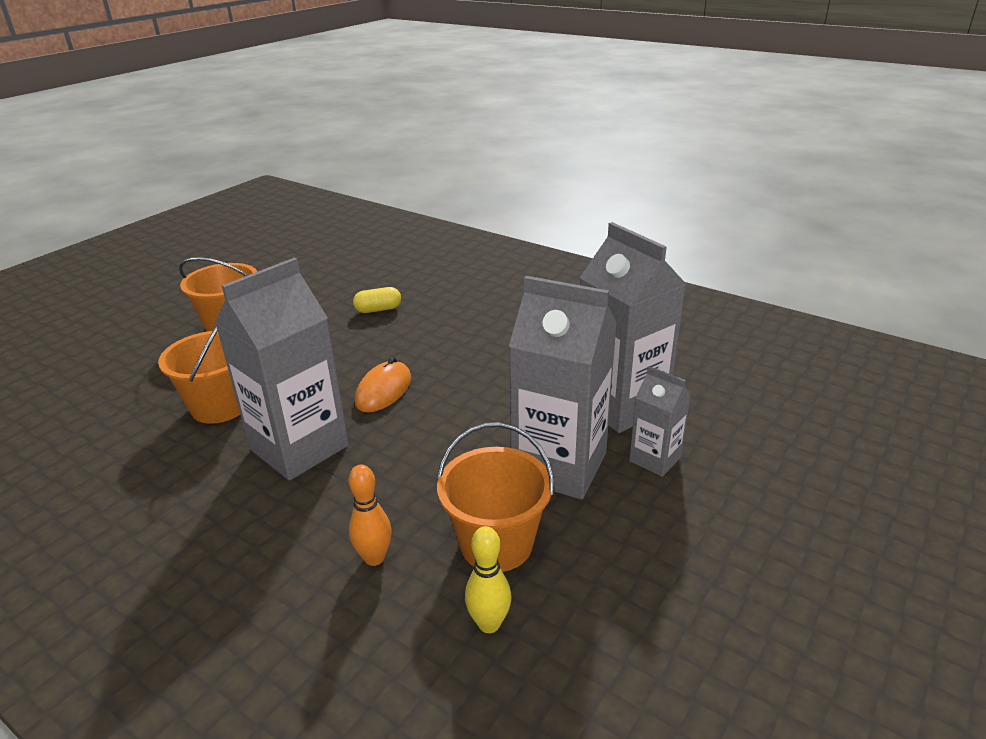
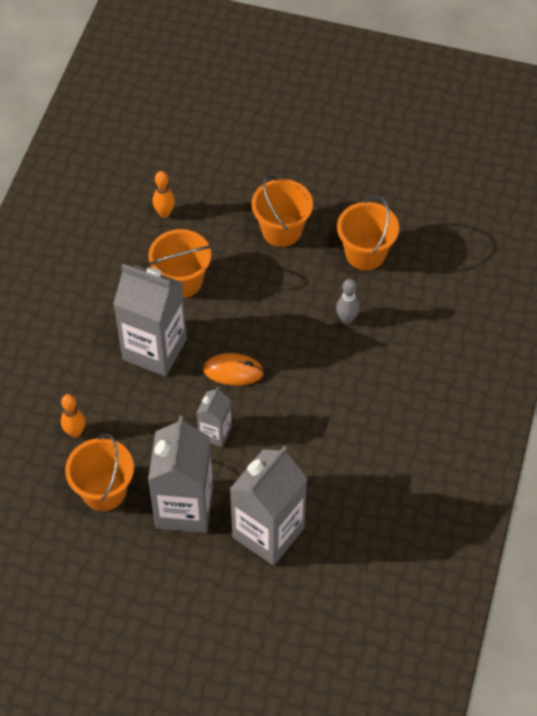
camera: 70 degrees right, 25 degrees up
yellow capsule [353,287,401,313] -> grey bowling pin [336,279,360,324]
yellow bowling pin [465,526,511,633] -> none
grey carton [629,366,691,477] -> grey carton moved to [197,387,232,447]
none -> orange bowling pin [153,171,175,218]
none -> orange bucket [337,196,399,270]

